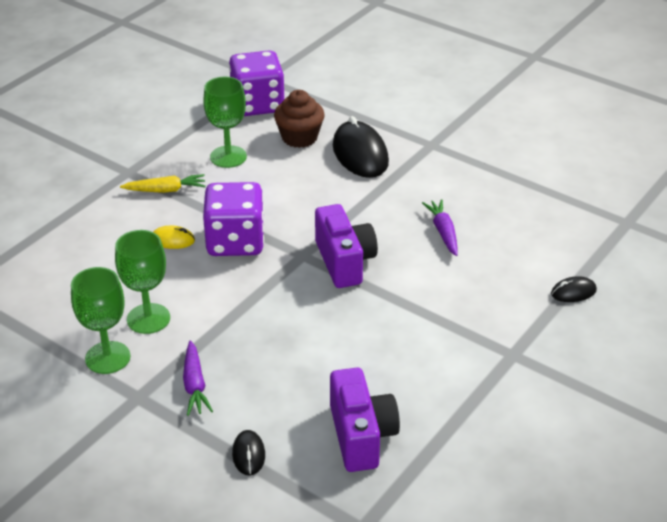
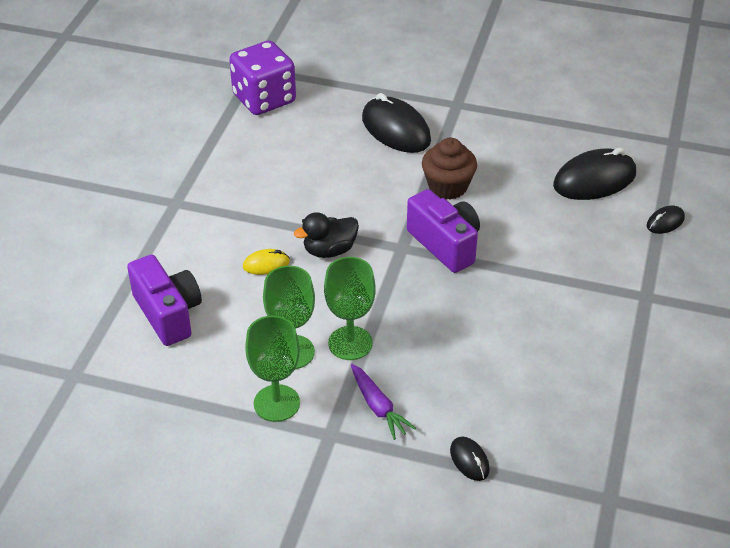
camera: 20 degrees left, 5 degrees up
yellow carrot [120,174,206,193] -> none
green goblet [203,77,247,168] -> green goblet moved to [324,257,376,360]
purple dice [203,182,265,256] -> black duck [294,212,359,258]
brown cupcake [274,90,325,148] -> brown cupcake moved to [422,138,477,200]
purple camera [330,368,400,472] -> purple camera moved to [127,254,202,346]
purple carrot [422,199,458,256] -> none
none -> black mouse [553,148,636,200]

